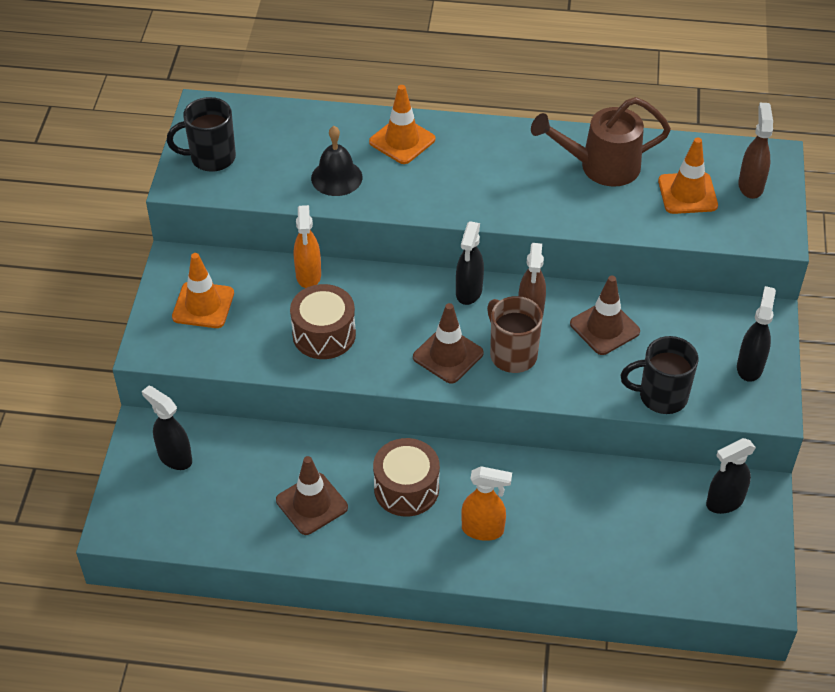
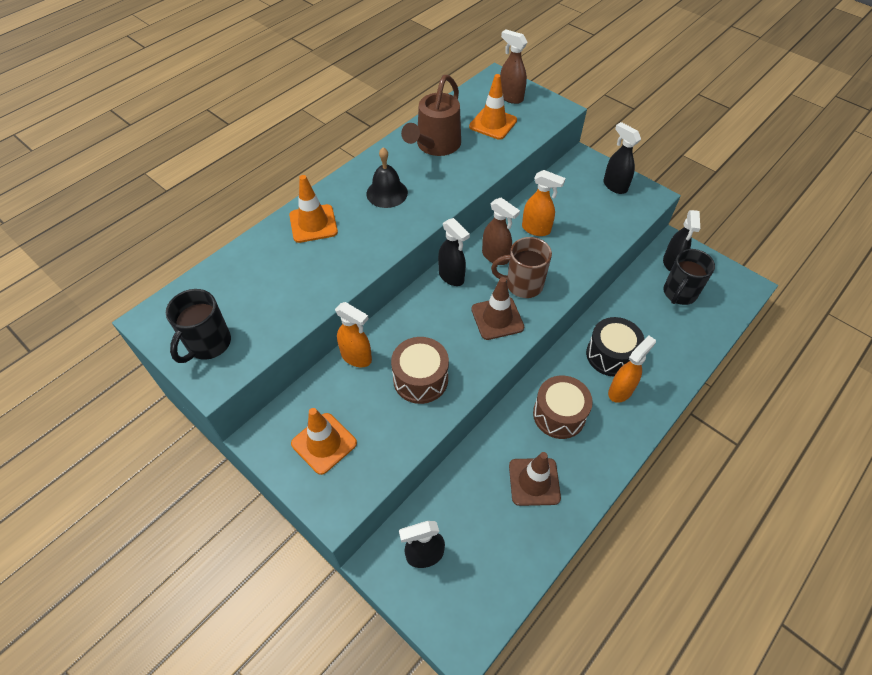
camera: 55 degrees left, 5 degrees up
black bell [311,126,362,196] -> black bell moved to [367,147,408,208]
brown traffic cone [570,276,640,355] -> orange spray bottle [522,170,566,236]
black mug [621,336,698,414] -> black mug moved to [663,249,715,305]
none -> black drum [586,317,645,377]

